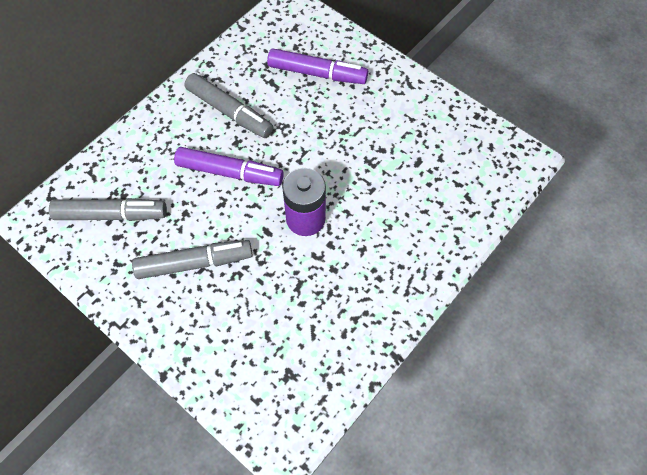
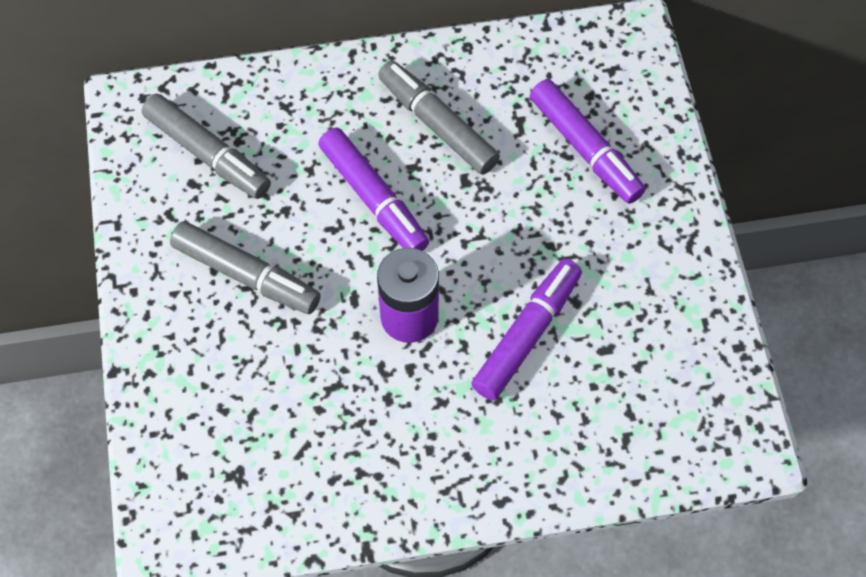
camera: 40 degrees right, 0 degrees up
grey marker [184,73,273,138] -> grey marker turned 150 degrees clockwise [378,60,500,175]
none -> purple marker [471,259,582,400]

